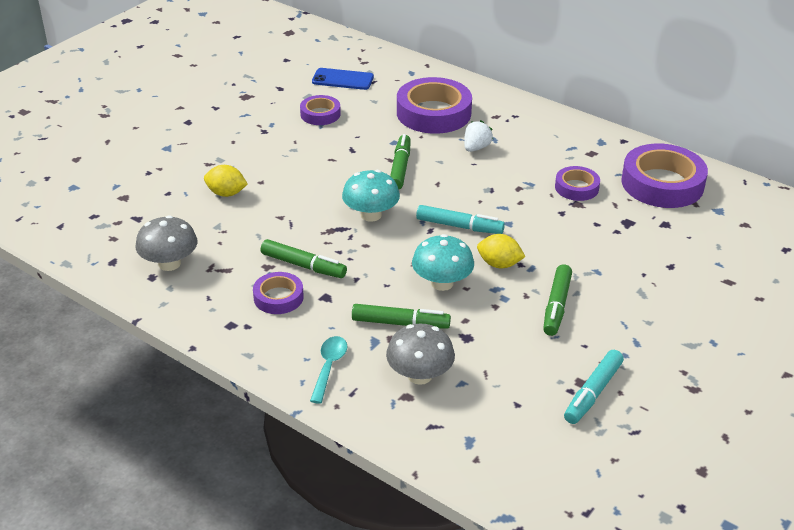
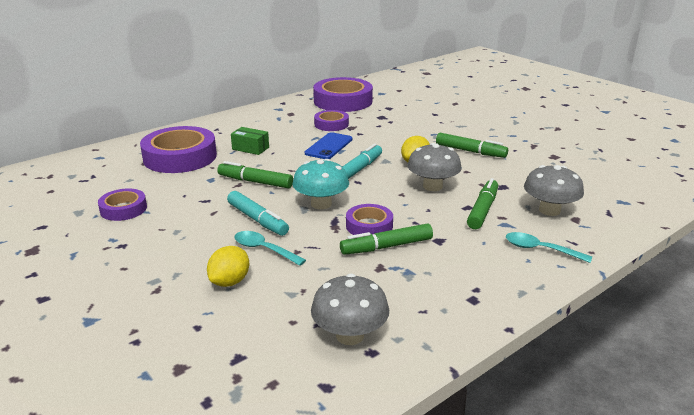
camera: 75 degrees left, 10 degrees down
purple tape [253,272,304,314] -> purple tape moved to [346,204,393,235]
green marker [261,239,347,278] -> green marker turned 150 degrees counterclockwise [340,223,433,255]
blue phone [312,68,374,90] -> blue phone moved to [305,132,353,159]
turquoise mushroom [412,234,474,291] -> grey mushroom [407,143,462,191]
white strawberry [464,120,493,152] -> green box [231,127,269,155]
turquoise marker [564,350,624,424] -> turquoise marker moved to [227,191,289,236]
none -> turquoise spoon [234,231,306,266]

